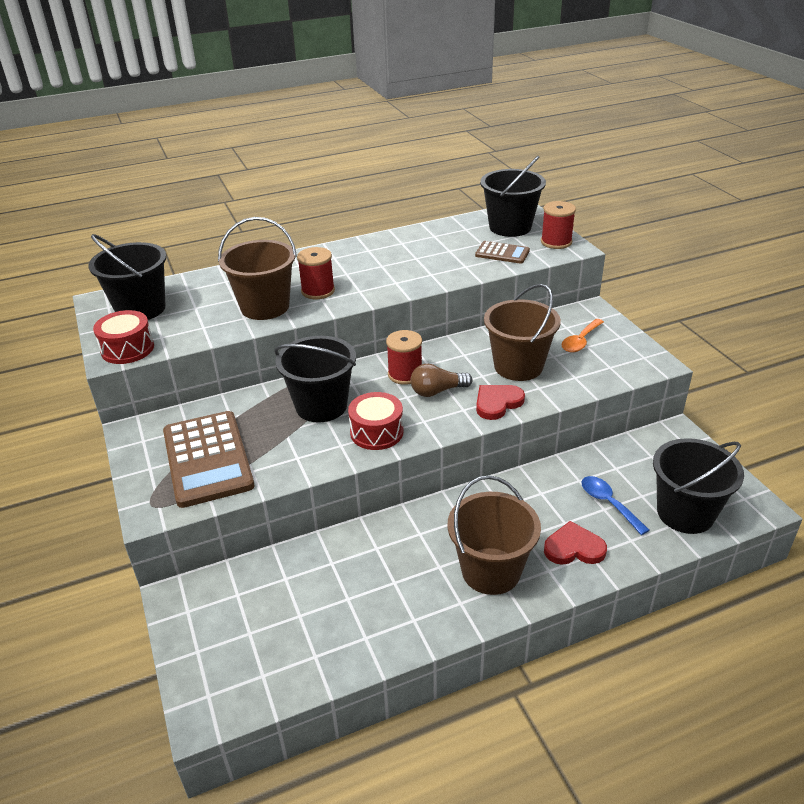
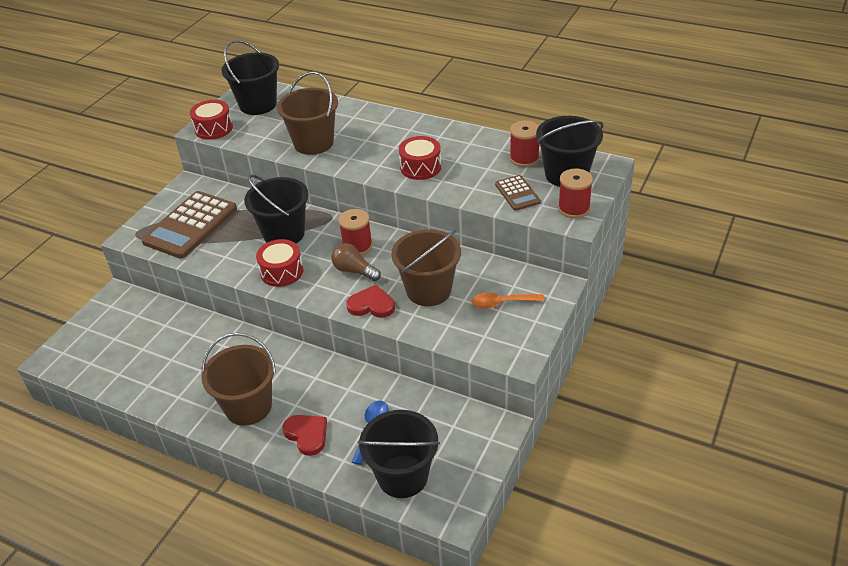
camera: 50 degrees right, 5 degrees up
red spool [297,247,335,299] -> red spool moved to [510,120,539,167]
none -> red drum [399,136,441,180]

